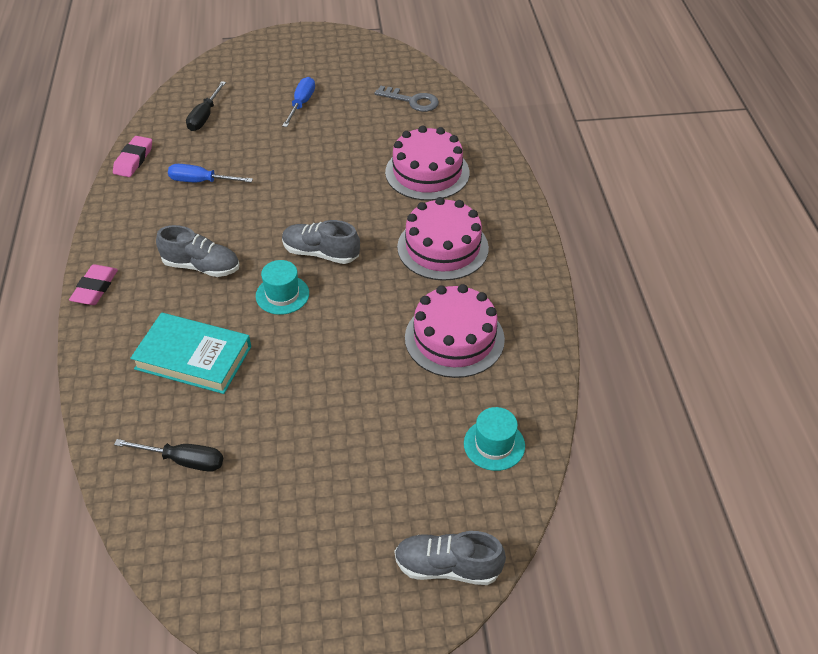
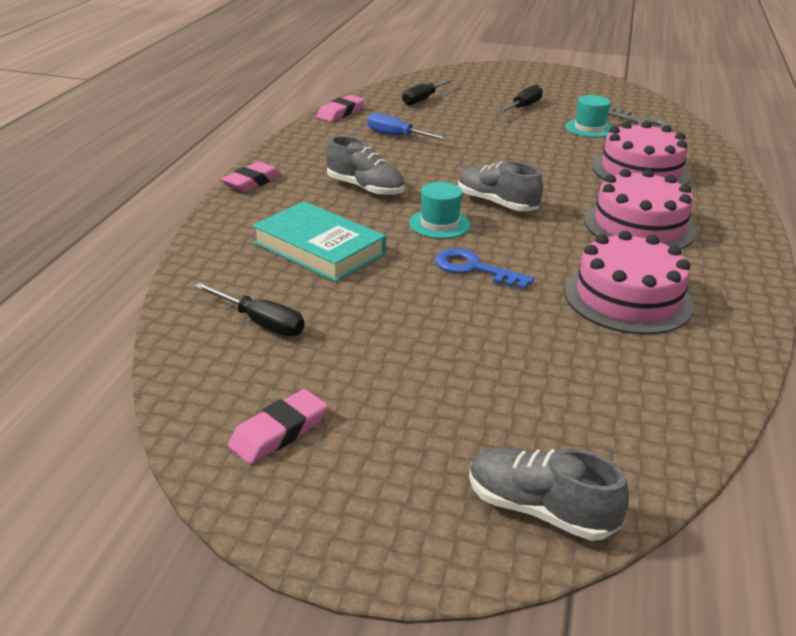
camera: 20 degrees right, 15 degrees down
blue screwdriver [282,77,315,127] -> black screwdriver [496,84,543,114]
turquoise hat [464,407,525,471] -> turquoise hat moved to [566,95,613,137]
none -> pink eraser [228,389,327,464]
none -> blue key [435,248,534,290]

